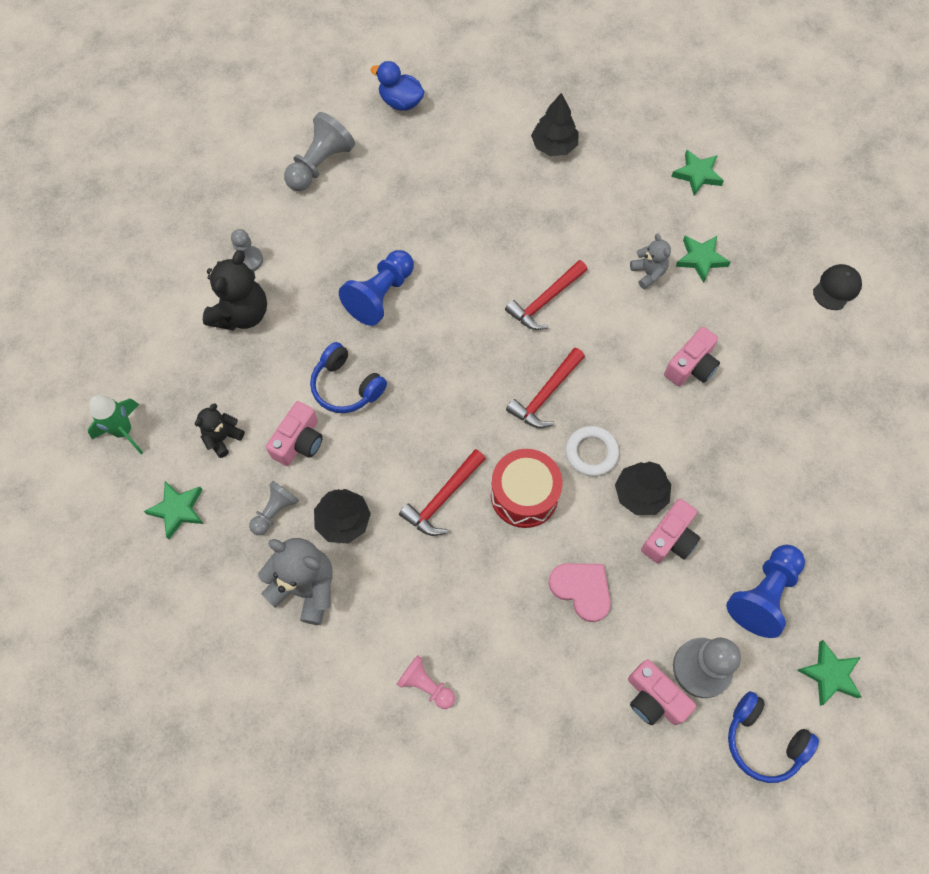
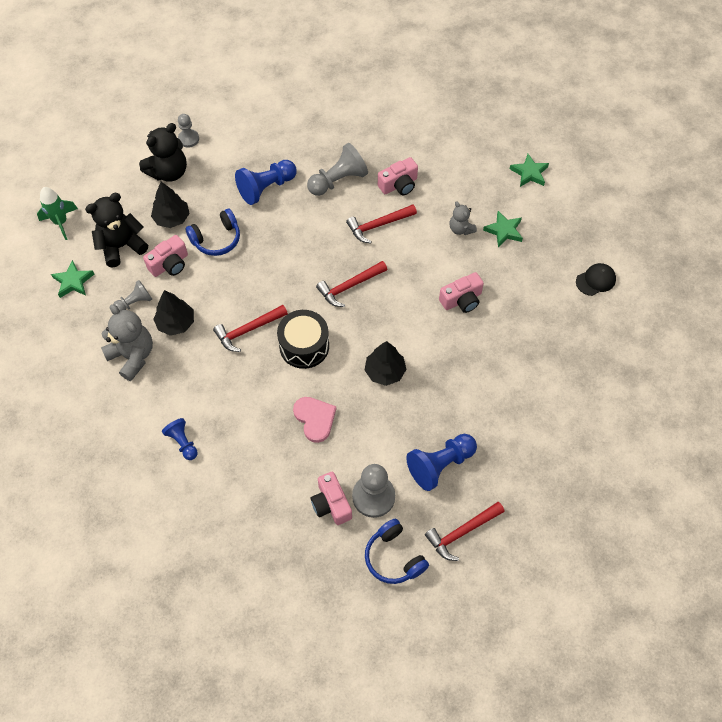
camera: 20 degrees right, 5 degrees down
black teddy bear [195,403,245,458] -> black teddy bear [85,193,148,268], size x1.76
grey pawn [284,112,355,191] -> grey pawn moved to [307,143,368,196]
blue headphones [310,342,387,413] -> blue headphones turned 90 degrees counterclockwise [185,209,240,256]
blue duck [370,61,425,111] -> none
pink pawn [397,655,455,709] -> blue pawn [162,418,198,460]
red drum [491,449,563,528] -> black drum [277,310,329,369]
black tree [531,93,579,156] -> black tree moved to [151,182,190,228]
white ring [566,426,619,476] -> none
grey teddy bear [630,233,671,289] -> grey teddy bear turned 150 degrees clockwise [449,201,477,235]
pink camera [641,499,700,563] -> pink camera moved to [378,157,418,195]
green star [797,640,861,706] -> red hammer [425,502,505,561]

